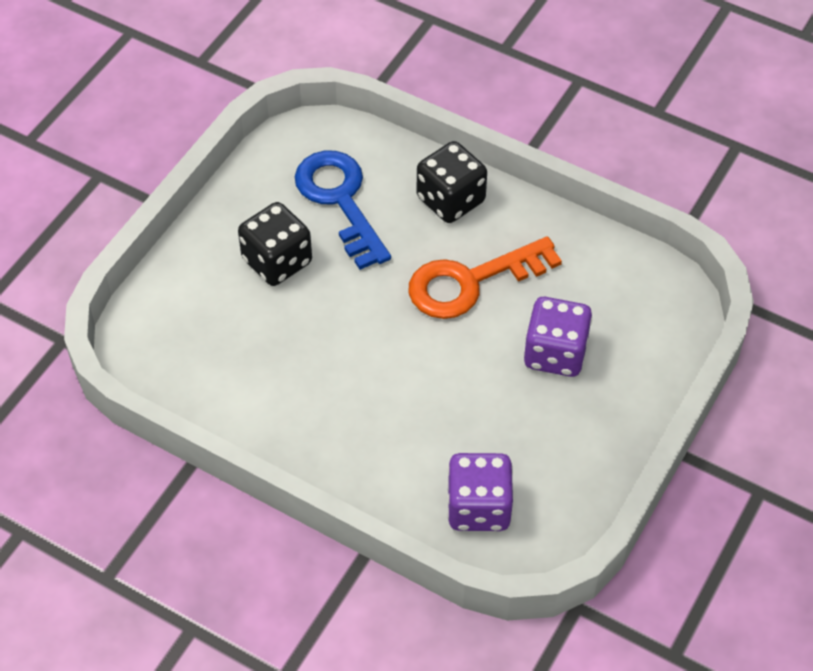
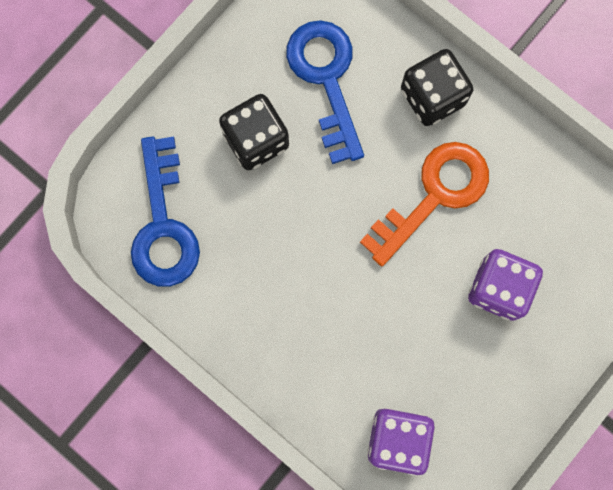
camera: 10 degrees right, 25 degrees up
orange key [408,236,562,319] -> orange key turned 150 degrees clockwise [360,142,489,266]
none -> blue key [131,136,200,287]

